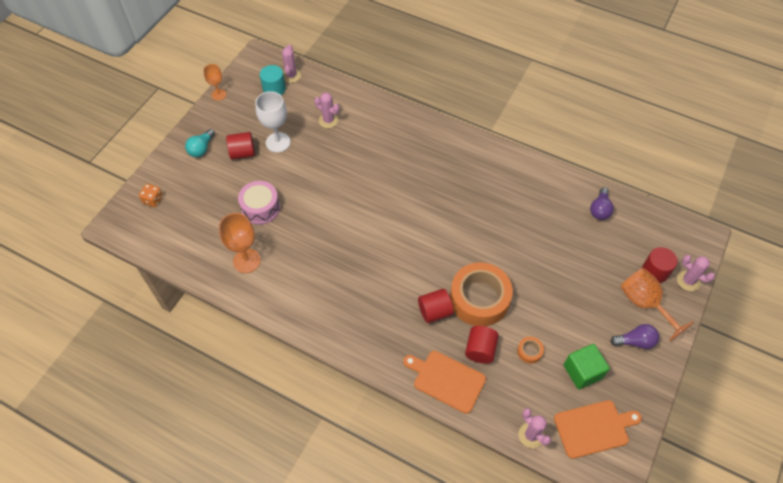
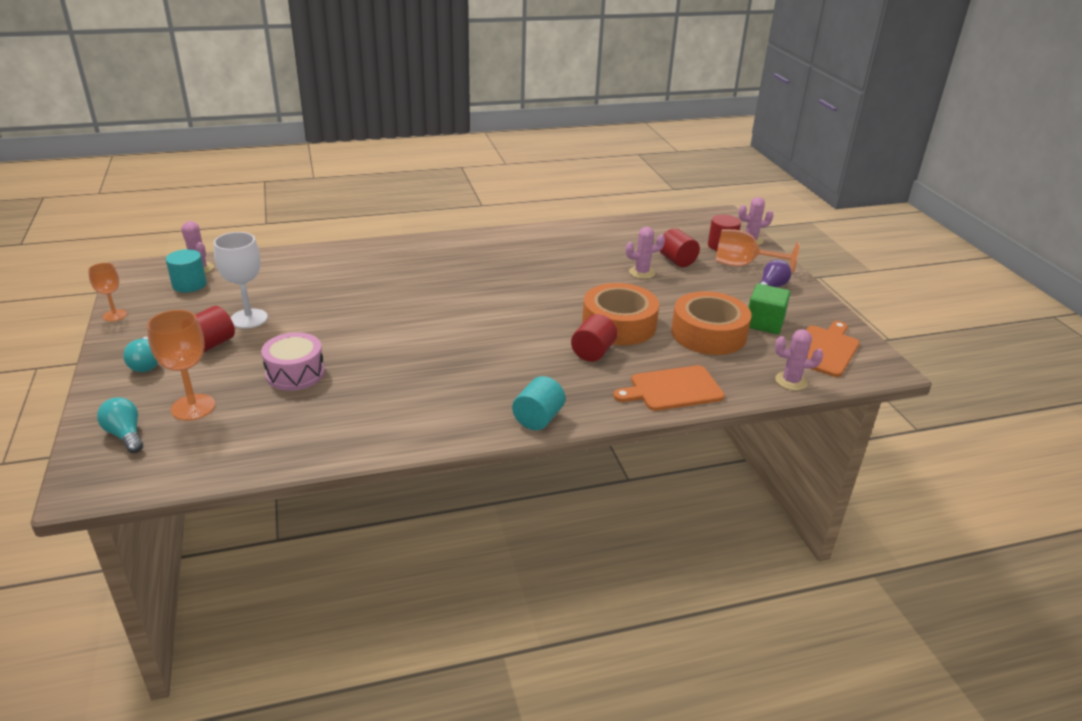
camera: 45 degrees left, 25 degrees down
orange dice [139,184,163,207] -> turquoise light bulb [97,397,143,453]
orange goblet [219,213,261,273] -> orange goblet moved to [147,310,215,421]
pink cactus [314,92,339,128] -> pink cactus moved to [626,227,665,279]
red cylinder [465,326,499,364] -> red cylinder moved to [660,228,700,267]
orange tape [517,337,544,364] -> orange tape [671,291,752,355], size x2.48
purple light bulb [590,188,614,220] -> none
none -> turquoise cylinder [512,376,565,430]

